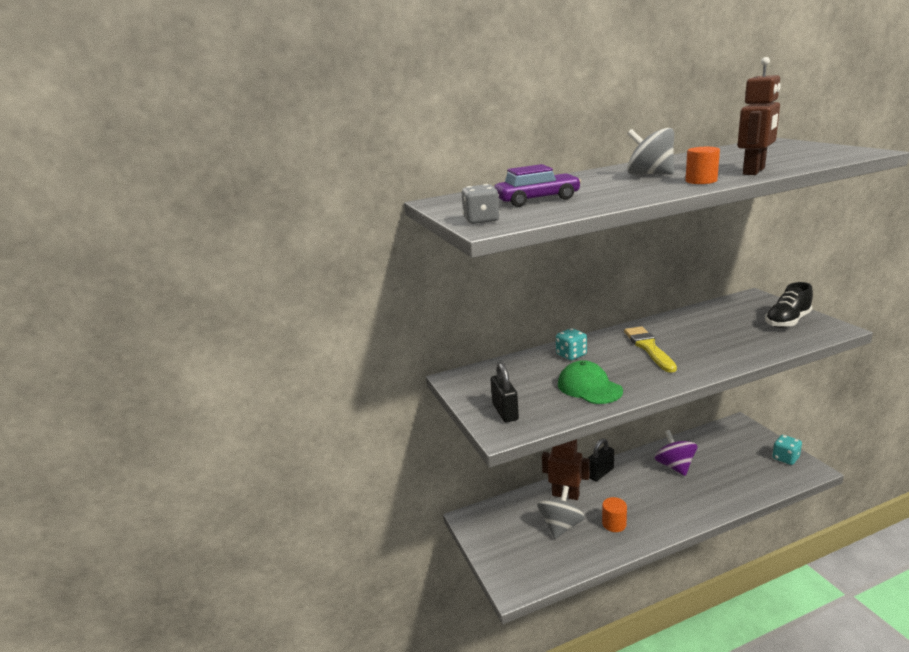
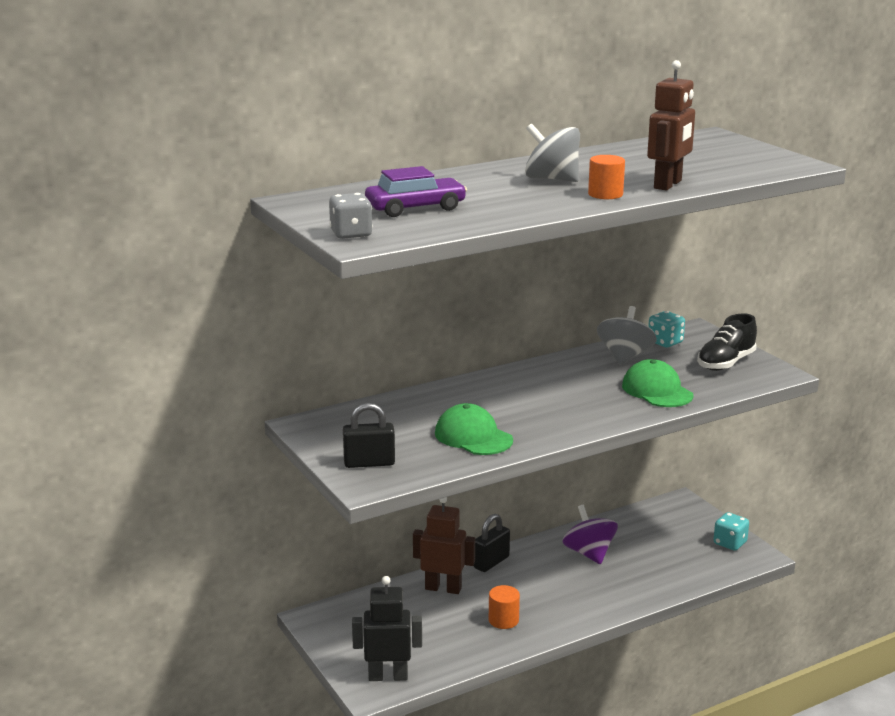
camera: 10 degrees left, 0 degrees up
black padlock [490,363,519,423] -> black padlock turned 75 degrees counterclockwise [343,403,395,468]
grey spinning top [537,486,585,539] -> grey spinning top moved to [597,306,657,365]
turquoise dice [556,328,587,360] -> turquoise dice moved to [648,311,685,347]
yellow brush [624,326,677,373] -> none
none -> black robot [352,576,422,681]
none -> green cap [622,359,693,407]

